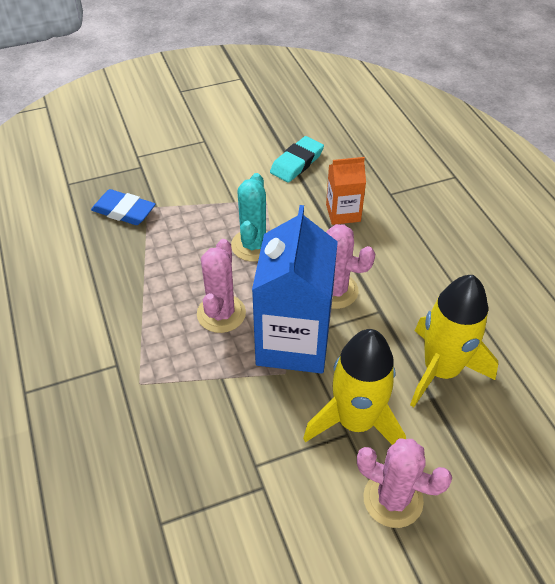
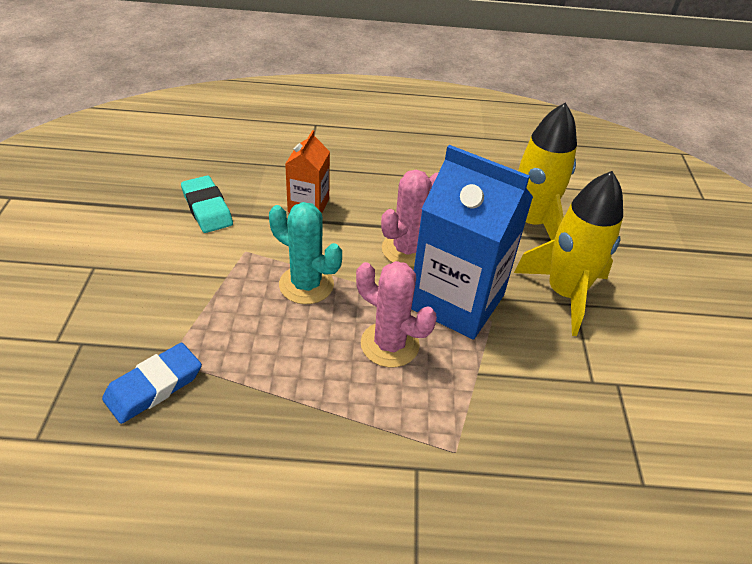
camera: 70 degrees left, 5 degrees down
pink cactus [357,439,452,528] -> none

